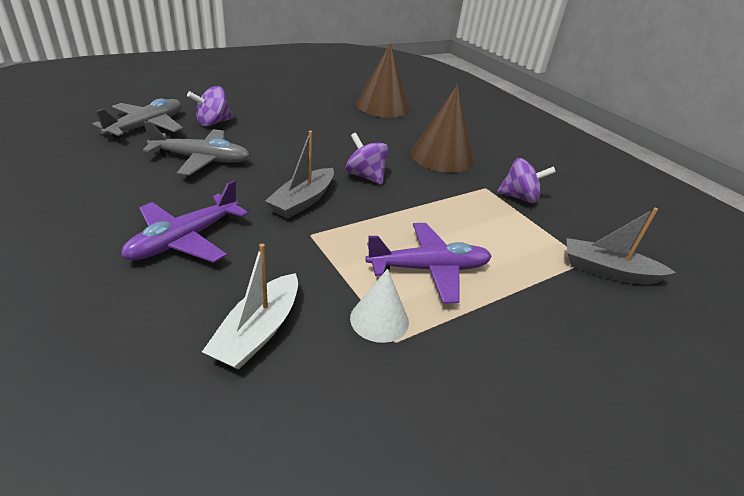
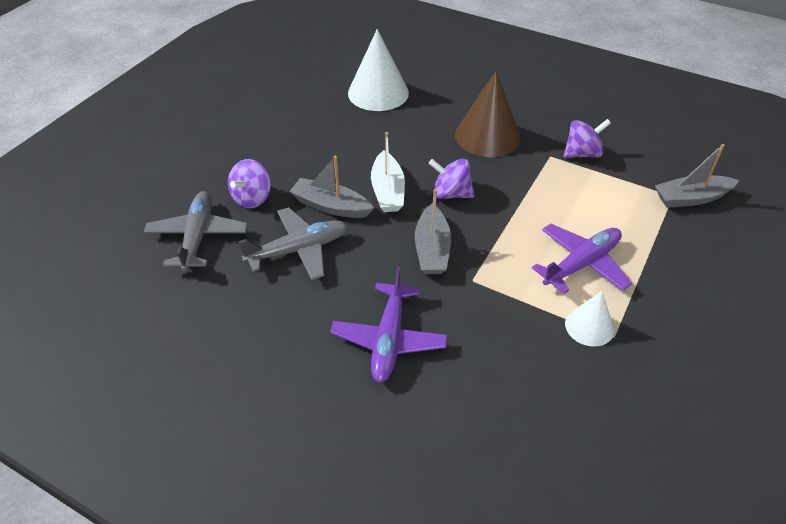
camera: 25 degrees left, 10 degrees up
white boat [202,244,298,370] -> white boat moved to [371,132,405,212]
brown cone [356,42,410,118] -> white cone [348,29,409,111]
none -> grey boat [289,156,374,218]

